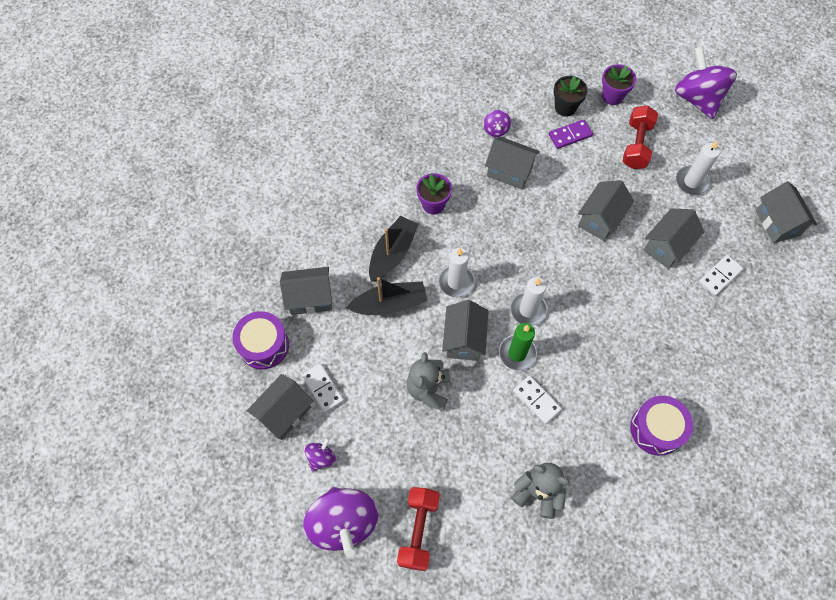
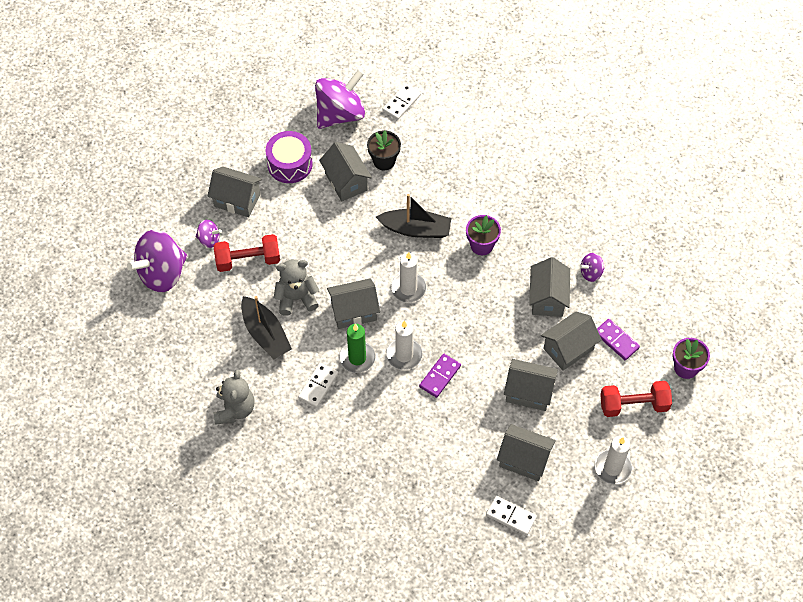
camera: 70 degrees right, 5 degrees down
white domino [301,363,344,413] -> white domino moved to [383,84,421,120]
black boat [346,277,428,315] -> black boat moved to [241,296,292,359]
red dumbbell [397,487,440,571] -> red dumbbell moved to [214,234,280,272]
black flower pot [553,76,588,116] -> black flower pot moved to [367,130,401,171]
purple drum [630,396,693,456] -> none
purple spinning top [675,46,737,119] -> purple spinning top moved to [315,69,365,129]
grey house [756,181,817,243] -> grey house moved to [541,312,602,371]
none -> purple domino [419,354,461,398]

